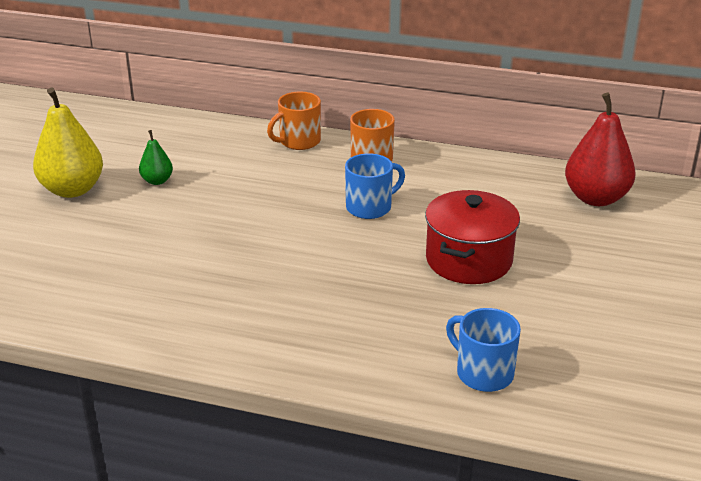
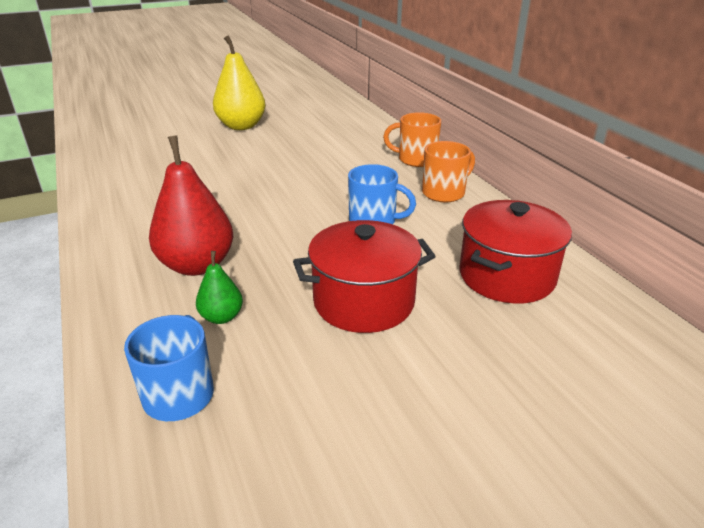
camera: 50 degrees right, 0 degrees up
green pear [139,130,173,185] -> green pear moved to [196,251,243,324]
red pear [565,93,636,206] -> red pear moved to [149,136,233,276]
none -> red pot [460,200,572,304]

